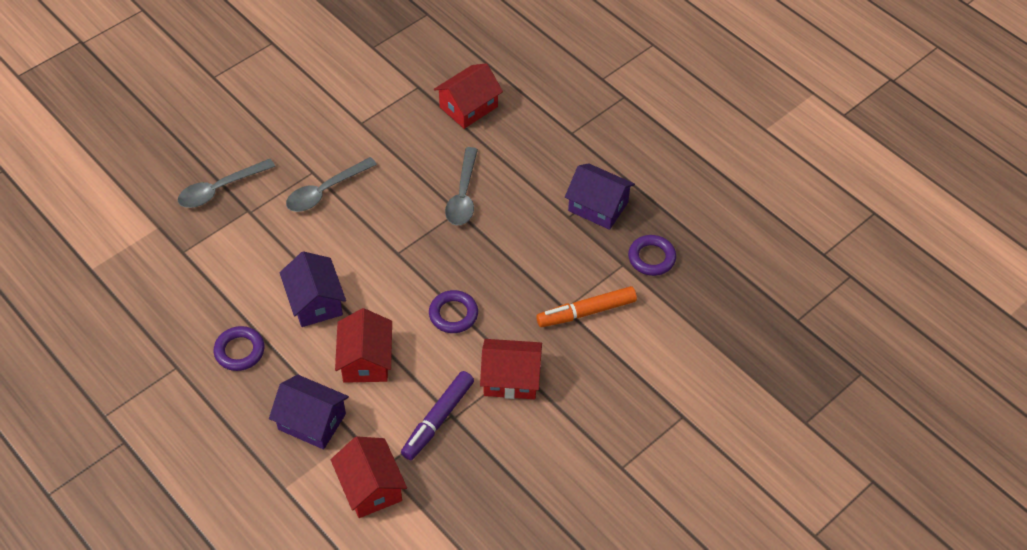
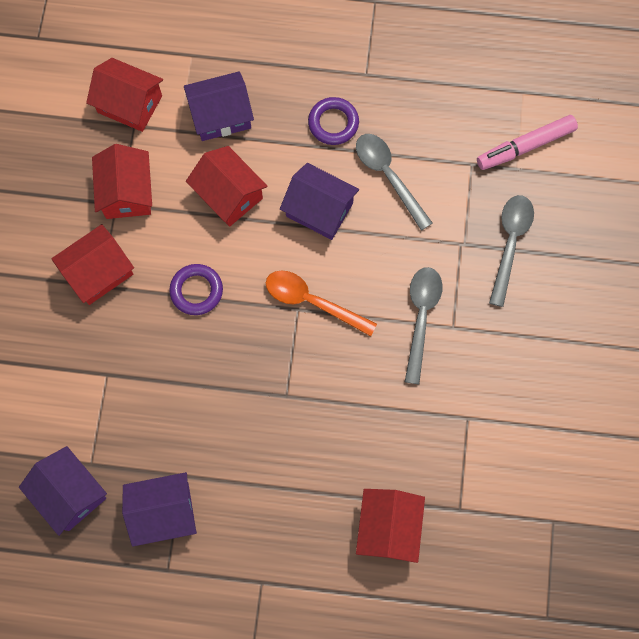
camera: 140 degrees right, 20 degrees up
purple marker [401,371,474,460] -> red house [92,144,152,219]
grey spoon [445,147,478,225] -> grey spoon moved to [356,134,432,231]
orange marker [536,286,637,327] -> none
purple ring [628,235,676,276] -> purple house [19,446,107,536]
none -> orange spoon [266,271,377,336]
none -> pink marker [477,115,578,170]

